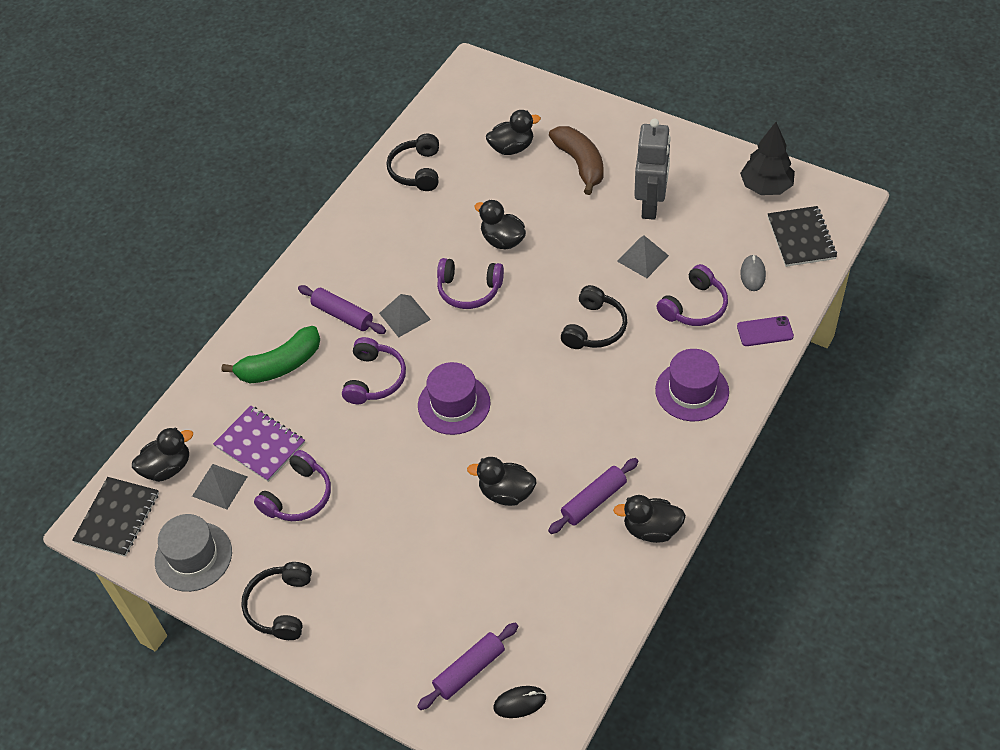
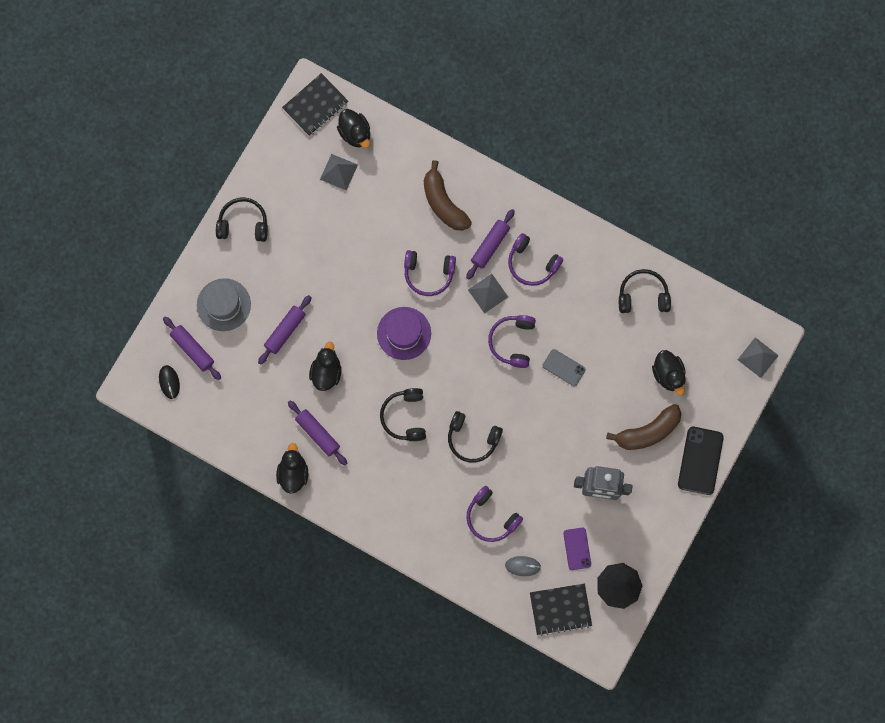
camera: 85 degrees right, 25 degrees up
black notebook [72,477,159,557] -> black notebook turned 60 degrees counterclockwise [282,73,348,136]
grey hat [155,514,232,592] -> grey hat moved to [197,278,251,331]
purple notebook [213,406,305,482] -> none
green banana [221,326,320,383] -> brown banana [424,160,472,231]
purple headphones [254,450,331,521] -> purple headphones moved to [508,233,563,286]
black duck [474,200,526,249] -> grey phone [542,349,586,386]
grey pyramid [617,235,669,278] -> grey pyramid moved to [737,337,779,378]
purple hat [655,349,729,421] -> none
purple phone [737,316,794,346] -> purple phone moved to [563,528,591,570]
none -> purple rolling pin [258,295,312,365]
none -> black headphones [380,388,426,441]
none -> black phone [678,427,724,495]

